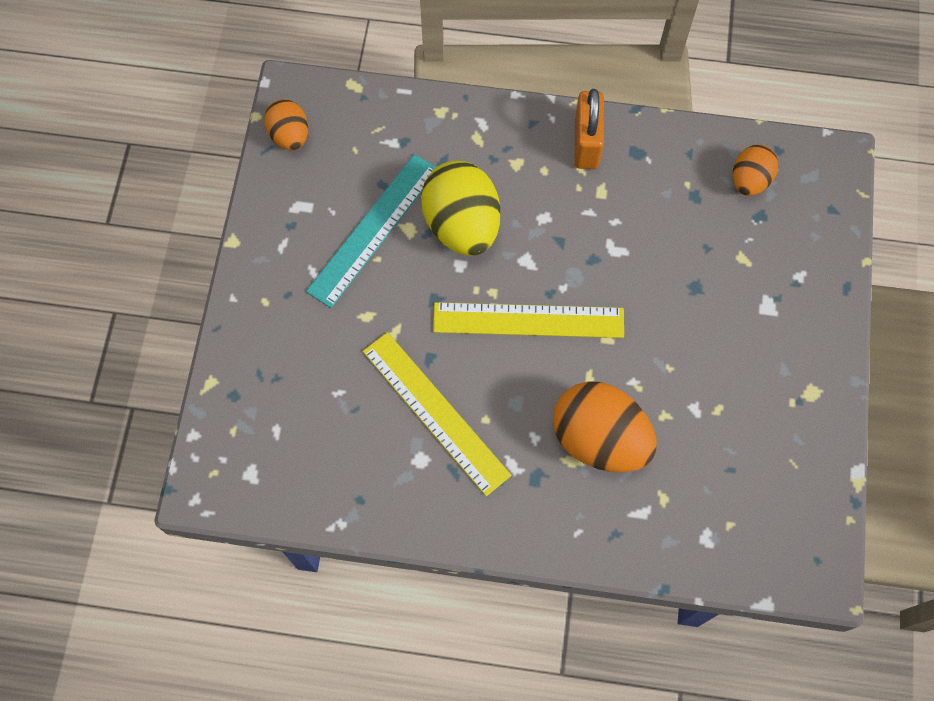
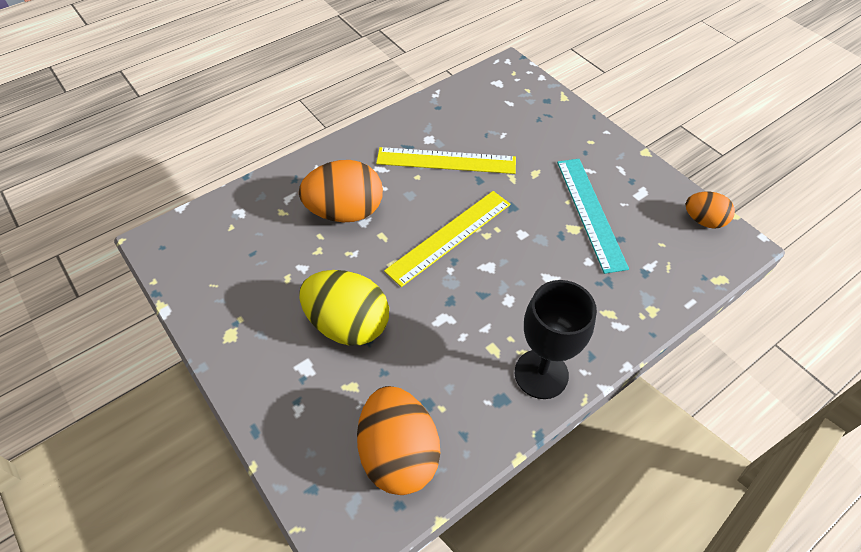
camera: 135 degrees right, 15 degrees down
yellow egg [421,161,500,256] -> yellow egg moved to [299,270,389,346]
orange padlock [574,89,604,169] -> black goblet [515,280,597,399]
orange egg [733,145,779,196] -> orange egg [357,386,440,495], size x1.75

